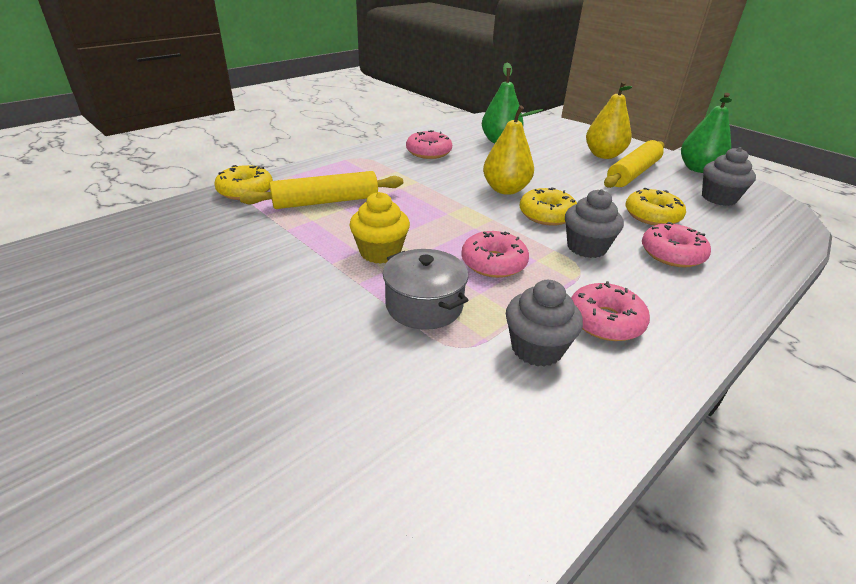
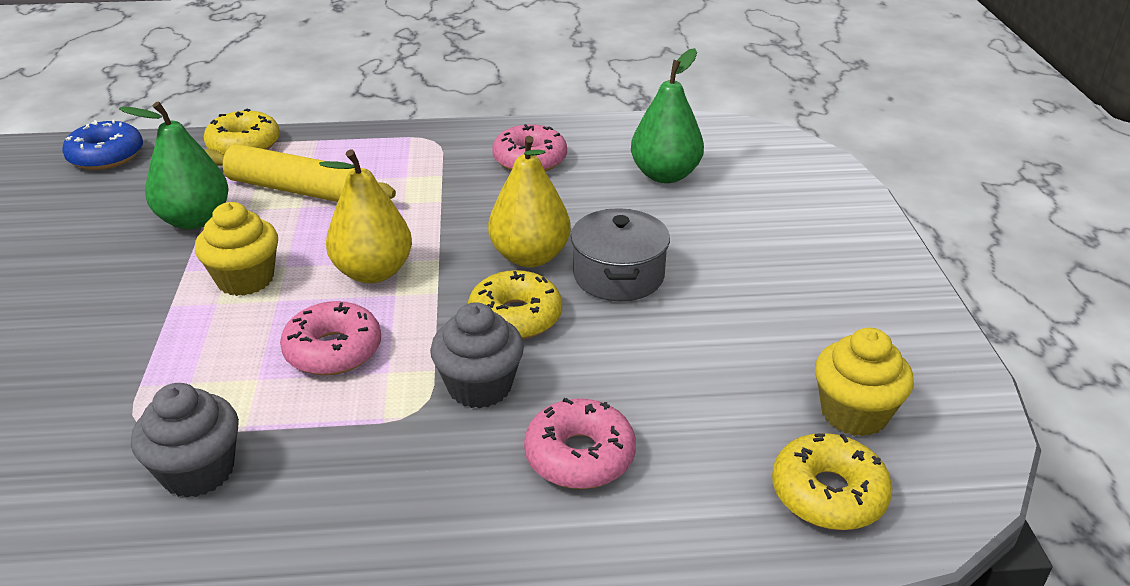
camera: 40 degrees right, 0 degrees up
grey pot [383,249,468,330] -> grey pot moved to [571,208,670,302]
pink donut [571,281,650,341] -> none
yellow pear [586,81,632,159] -> yellow pear moved to [319,149,412,283]
yellow rolling pin [604,140,664,188] -> none
yellow donut [625,188,686,225] -> yellow donut moved to [772,433,892,530]
green pear [681,93,732,173] -> green pear moved to [119,101,229,229]
grey cupcake [702,147,756,206] -> yellow cupcake [815,328,914,437]
none -> blue donut [62,120,143,170]

